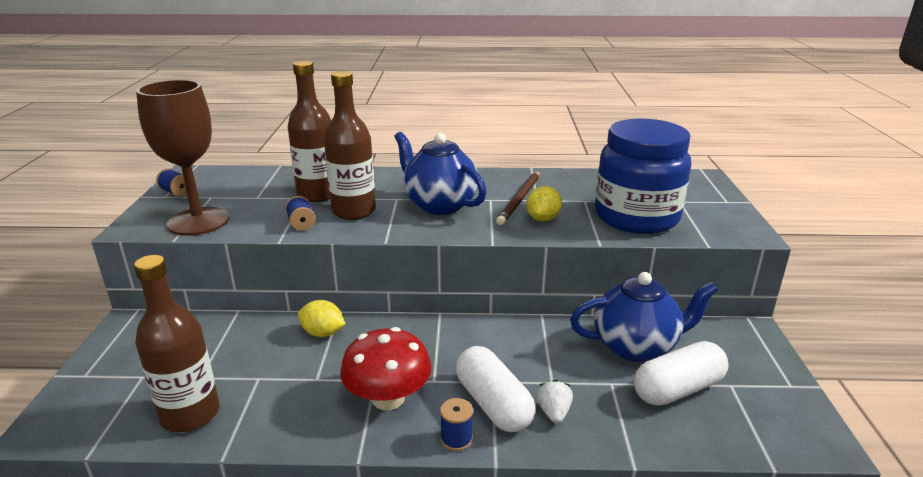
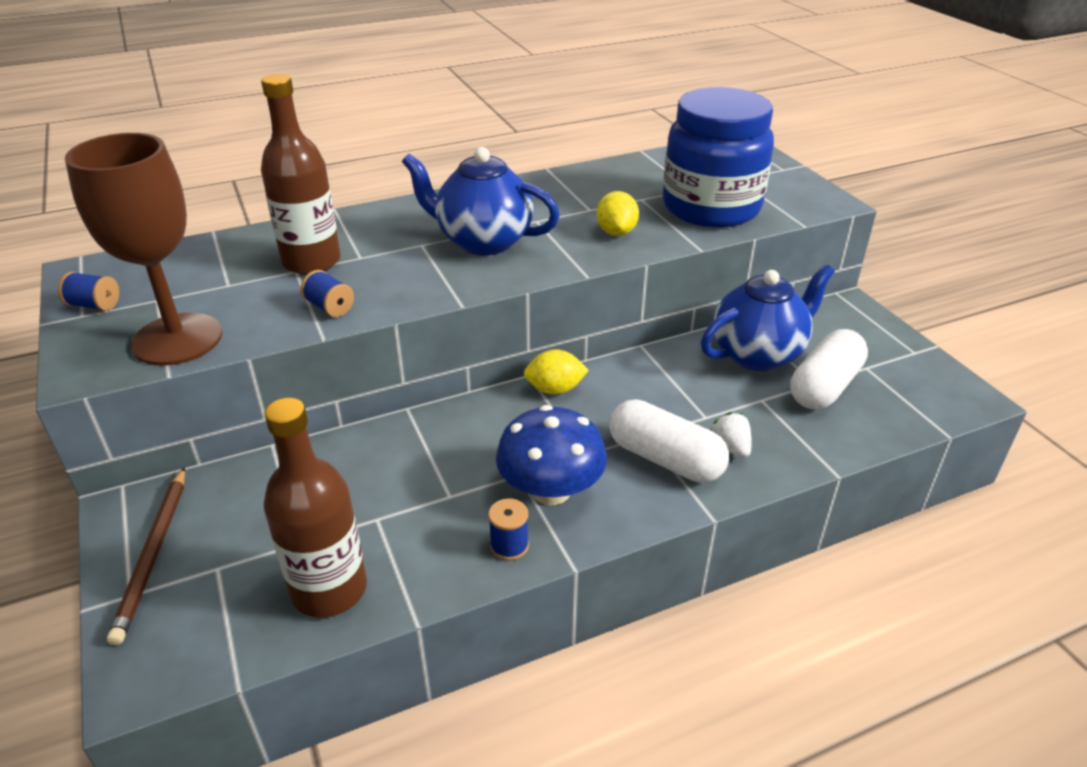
camera: 25 degrees left, 10 degrees up
yellow lemon [298,300,345,337] -> yellow lemon moved to [524,349,589,395]
brown bottle [324,71,376,220] -> none
red mushroom [340,327,432,410] -> blue mushroom [496,405,607,505]
blue spool [440,398,473,451] -> blue spool moved to [488,498,529,561]
brown pencil [496,171,540,225] -> brown pencil moved to [107,467,185,645]

